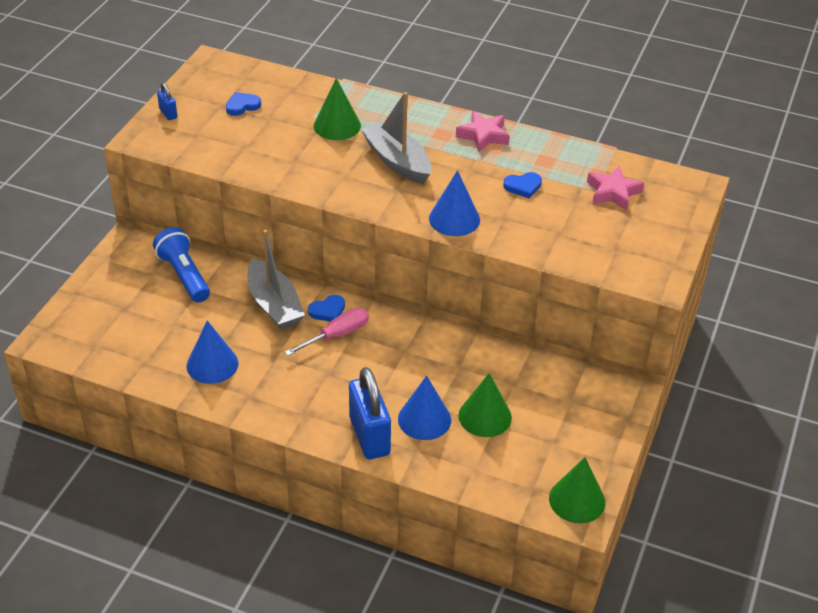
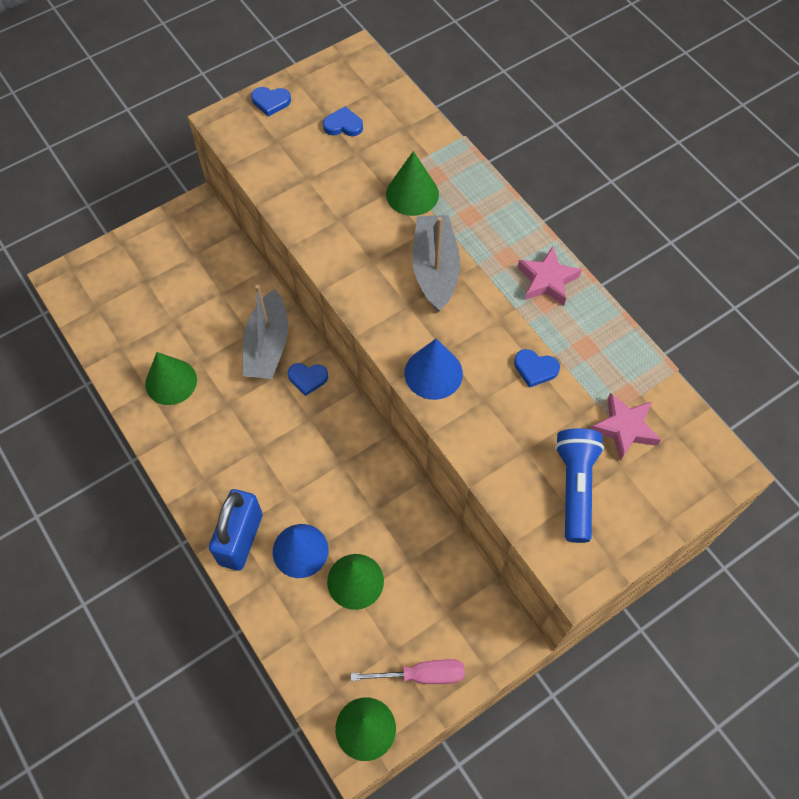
camera: 35 degrees right, 20 degrees up
blue flashlight [153,227,210,302] -> blue flashlight moved to [555,428,604,543]
blue padlock [157,82,177,120] -> blue heart [251,87,291,117]
blue cone [187,321,238,384] -> green cone [145,352,197,405]
pink screwdriver [285,308,369,356] -> pink screwdriver moved to [350,659,465,684]

